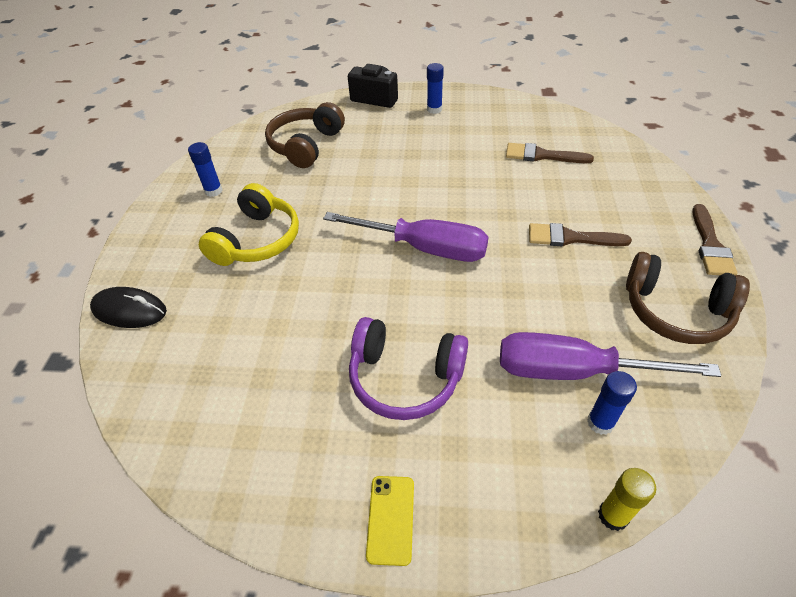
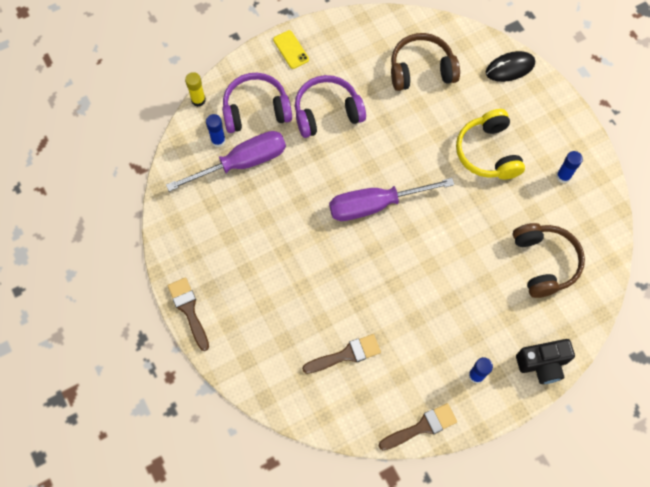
camera: 145 degrees right, 20 degrees up
brown brush [529,223,632,247] -> brown brush moved to [379,403,457,450]
brown headphones [626,252,750,344] -> brown headphones moved to [391,33,460,91]
none -> purple headphones [222,73,292,133]

